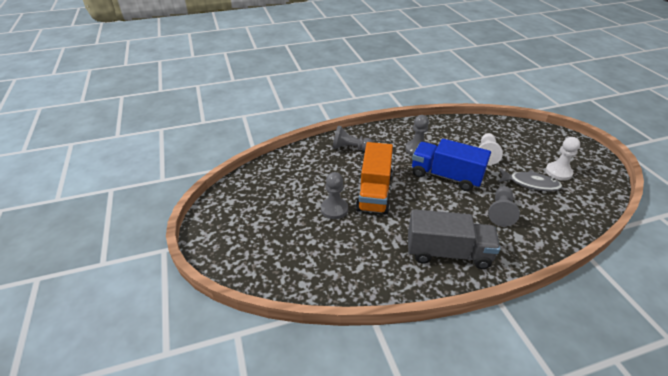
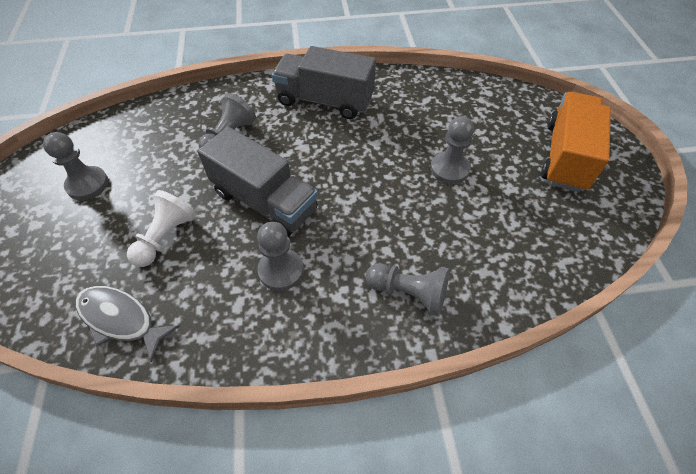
camera: 170 degrees left, 15 degrees up
orange truck [356,142,393,214] -> orange truck moved to [541,92,611,192]
blue truck [412,138,491,191] -> grey truck [198,127,318,237]
grey fish [499,168,563,191] -> grey fish moved to [75,286,180,362]
white pawn [545,137,580,181] -> grey pawn [43,132,108,200]

